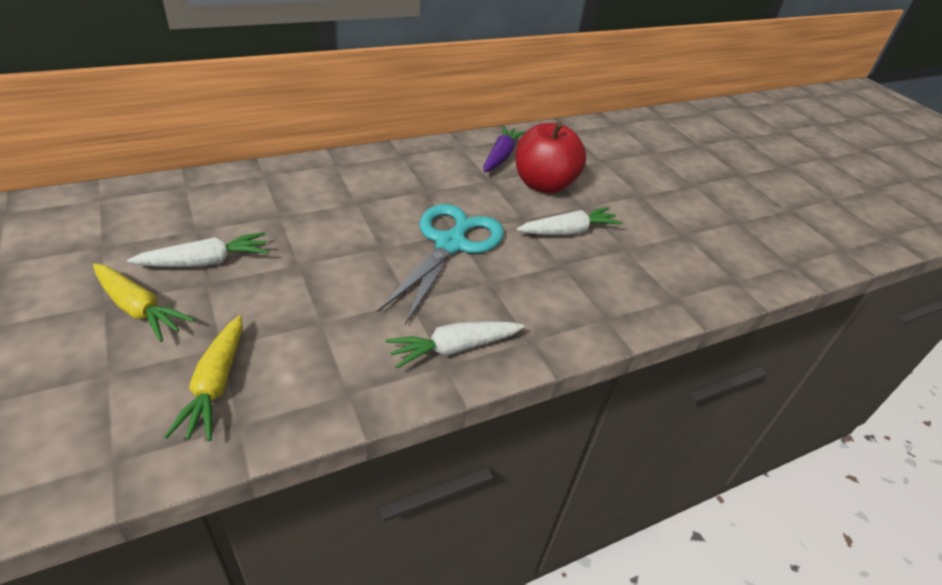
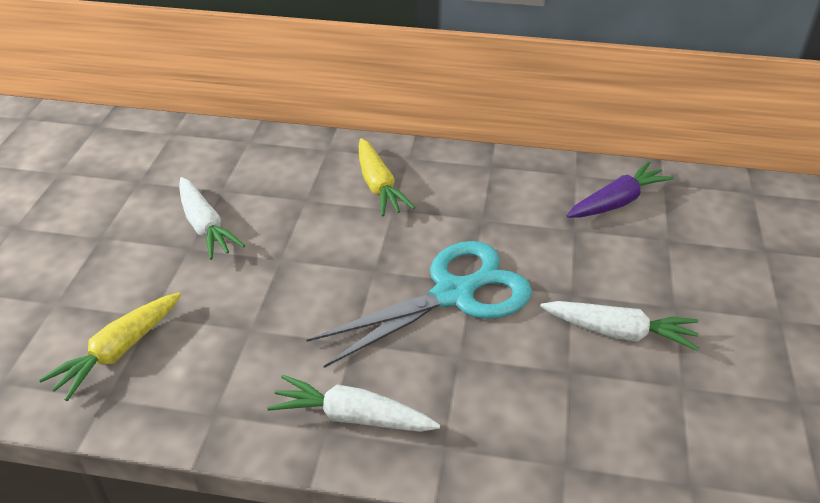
camera: 40 degrees right, 0 degrees up
yellow carrot [93,264,195,342] -> yellow carrot moved to [359,138,415,216]
white carrot [127,232,269,267] -> white carrot turned 45 degrees clockwise [179,177,245,260]
red apple [515,121,586,194] -> none

